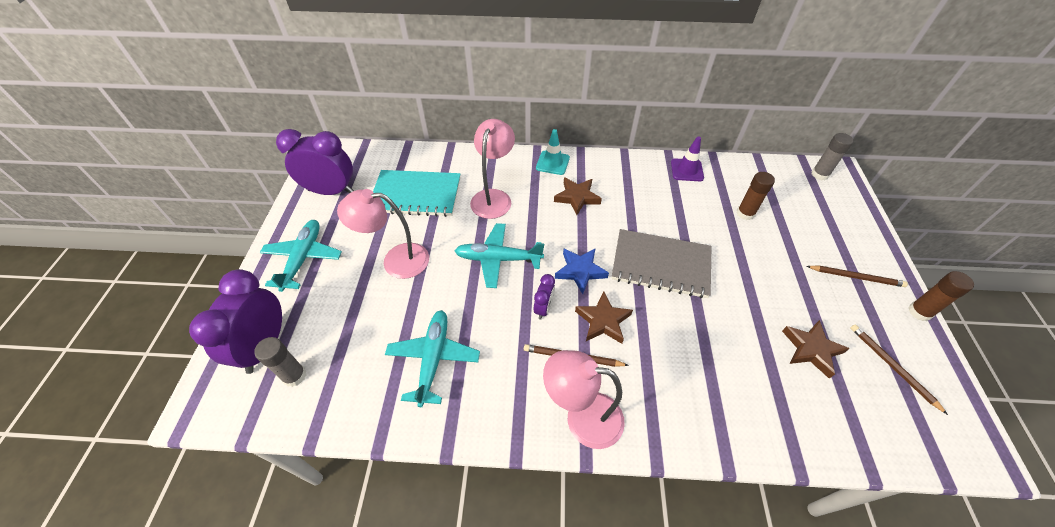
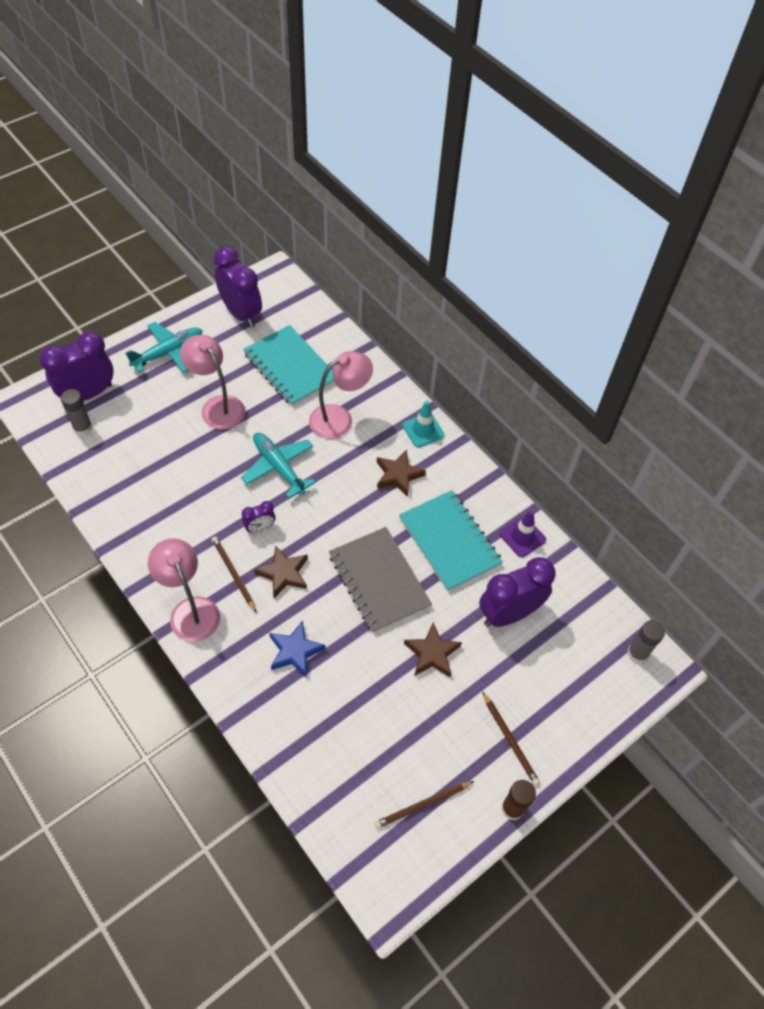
camera: 45 degrees right, 5 degrees up
turquoise plane [385,310,480,407] -> none
blue star [555,248,609,294] -> blue star moved to [269,620,326,677]
brown glue stick [736,172,775,220] -> purple clock [479,557,556,627]
brown star [782,320,850,379] -> brown star moved to [404,623,462,677]
brown pencil [851,325,948,415] -> brown pencil turned 135 degrees counterclockwise [374,781,474,829]
none -> turquoise notebook [399,490,503,591]

